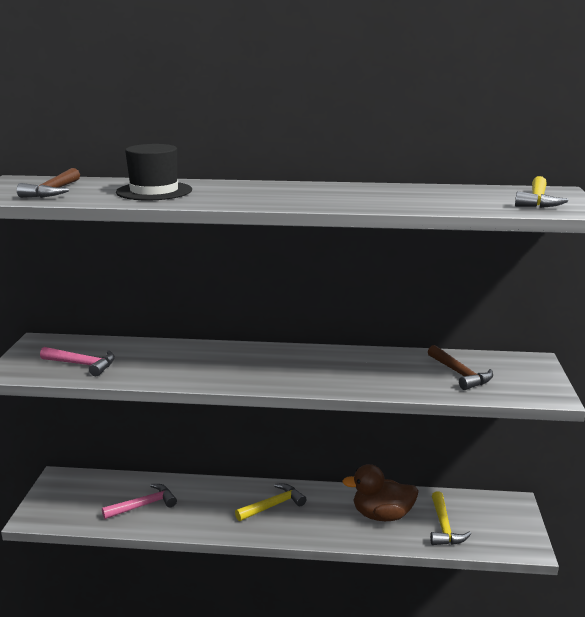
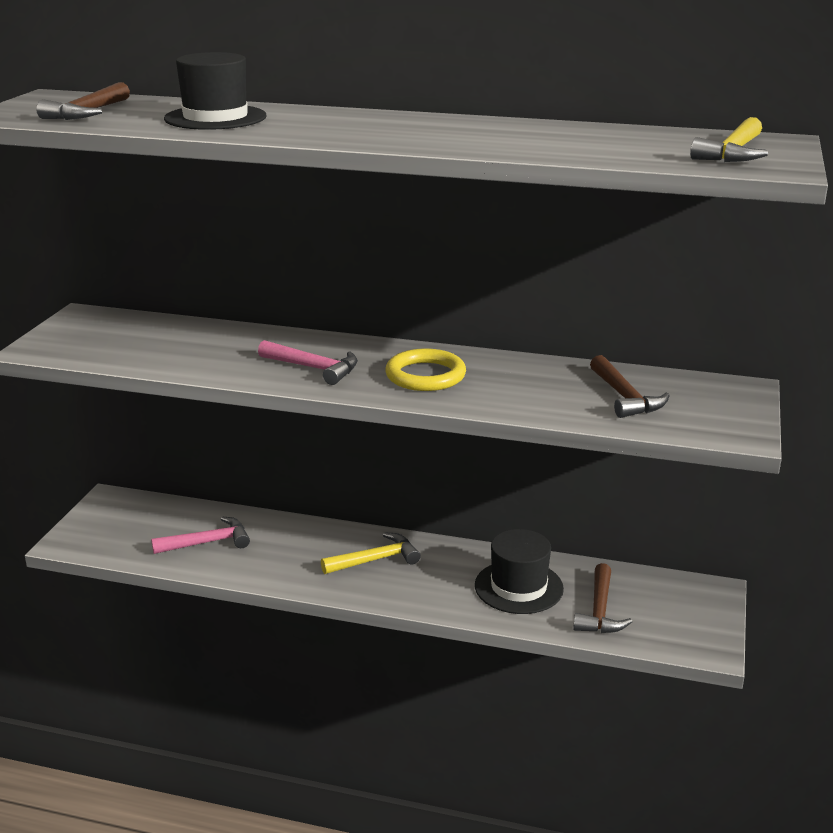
camera: 10 degrees right, 5 degrees up
pink hammer [40,347,115,376] -> pink hammer moved to [258,340,358,385]
brown duck [342,464,419,521] -> black hat [475,529,564,614]
yellow hammer [430,491,471,545] -> brown hammer [573,563,632,633]
none -> yellow ring [385,348,466,391]

